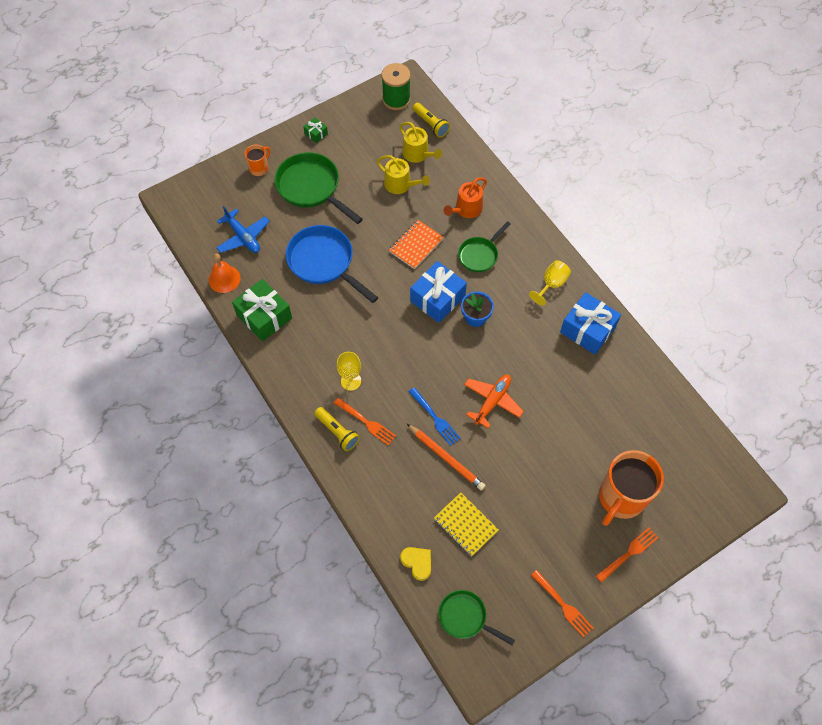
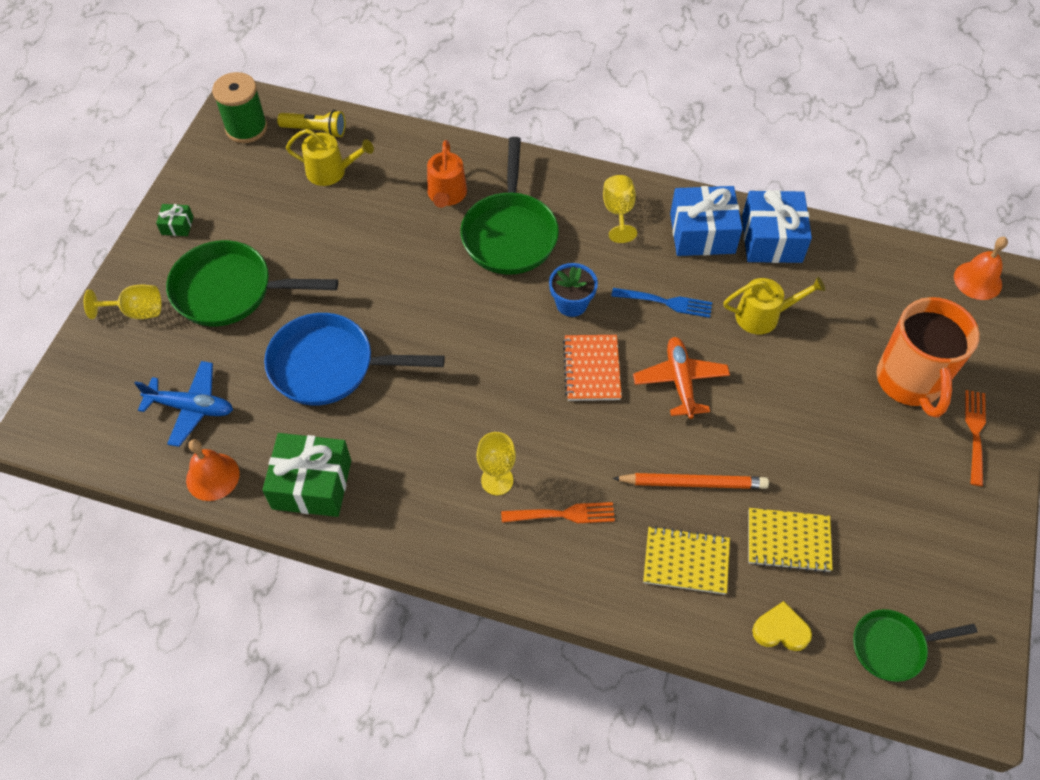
camera: 40 degrees left, 5 degrees down
orange mug [245,145,270,176] -> yellow goblet [84,285,161,319]
yellow flashlight [314,407,360,451] -> none
yellow watering can [377,155,430,194] -> yellow watering can moved to [723,277,825,334]
orange notebook [389,220,444,269] -> orange notebook moved to [563,335,622,401]
blue fork [409,387,461,446] -> blue fork moved to [611,288,712,318]
blue gift [410,261,467,323] -> blue gift moved to [742,190,812,263]
green pan [458,221,511,272] -> green pan [460,137,559,275], size x1.67
orange fork [531,570,593,638] -> none
none -> yellow notebook [643,526,730,594]
none -> orange bell [954,237,1008,300]

